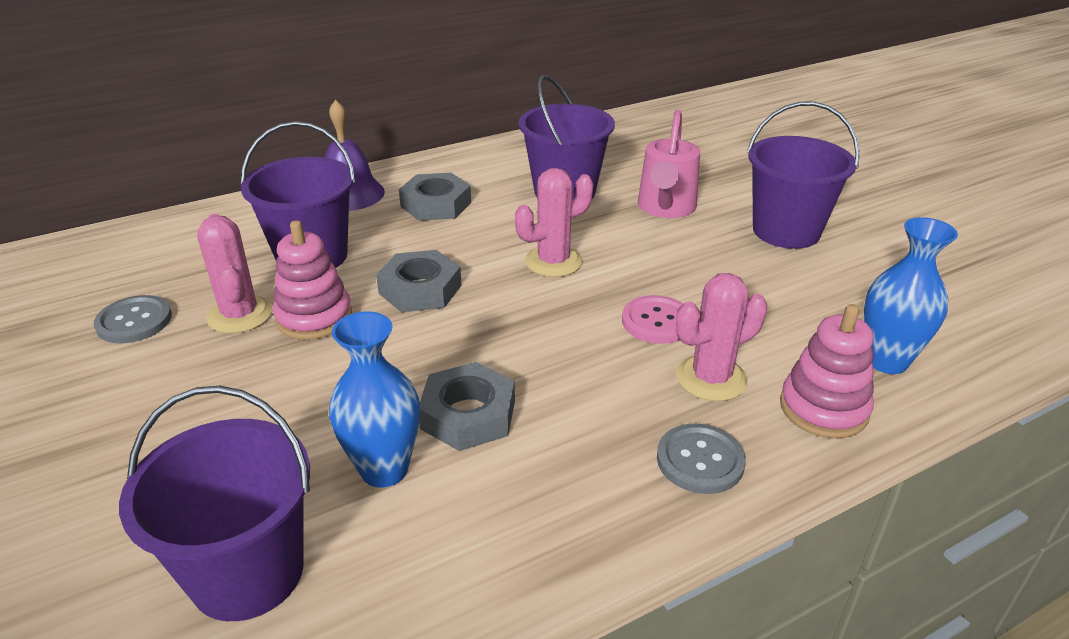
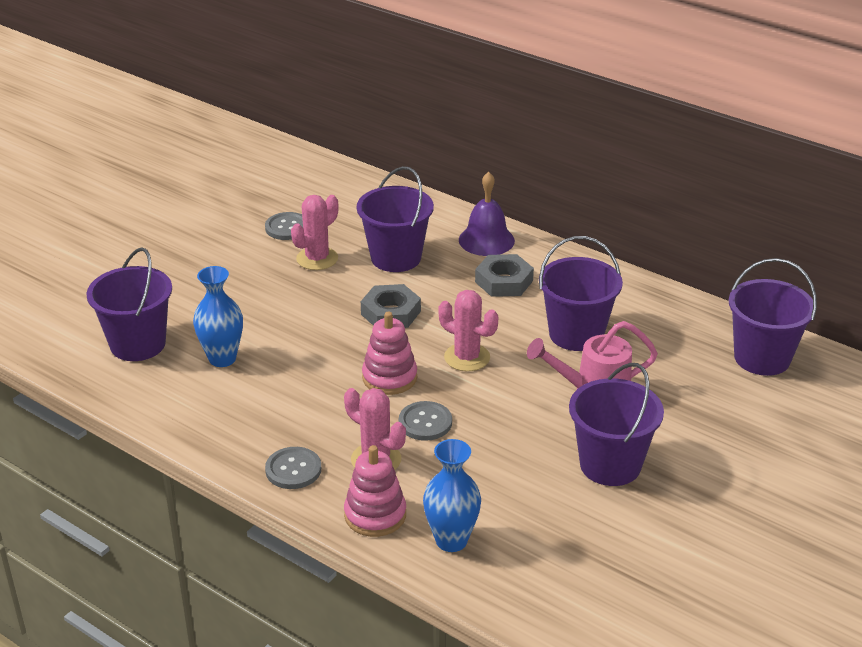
camera: 65 degrees right, 0 degrees up
pink stacking toy [273,220,352,340] -> pink stacking toy moved to [362,312,417,395]
grey nut [419,362,515,451] -> none
pink button [622,295,683,344] -> grey button [399,401,452,441]
none -> purple bucket [729,258,817,376]

